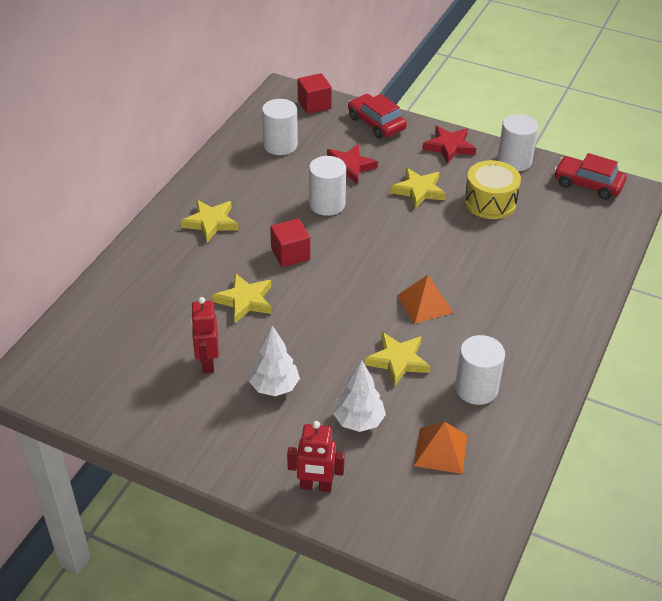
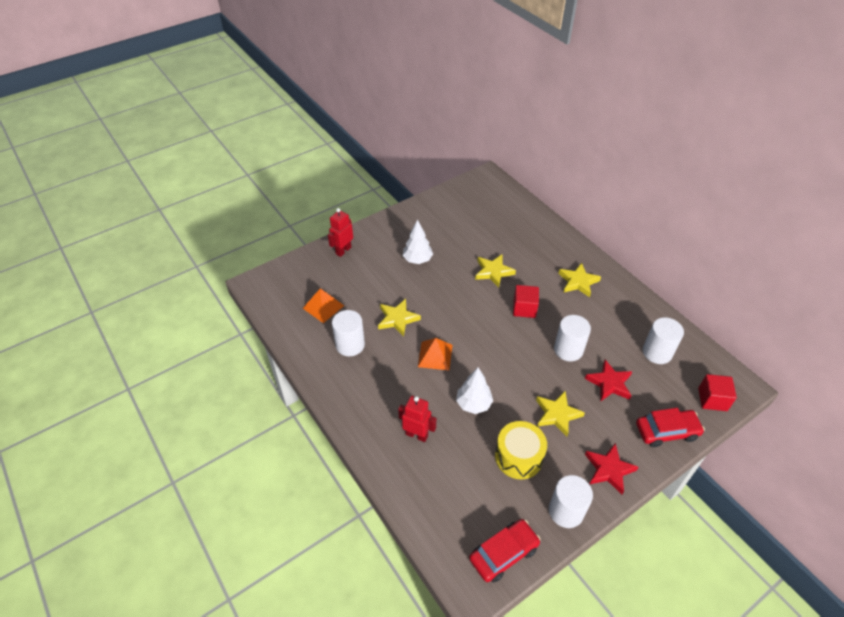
camera: 120 degrees right, 5 degrees up
red robot [191,297,219,373] -> red robot moved to [398,396,436,442]
white tree [333,360,386,432] -> white tree moved to [456,367,493,414]

